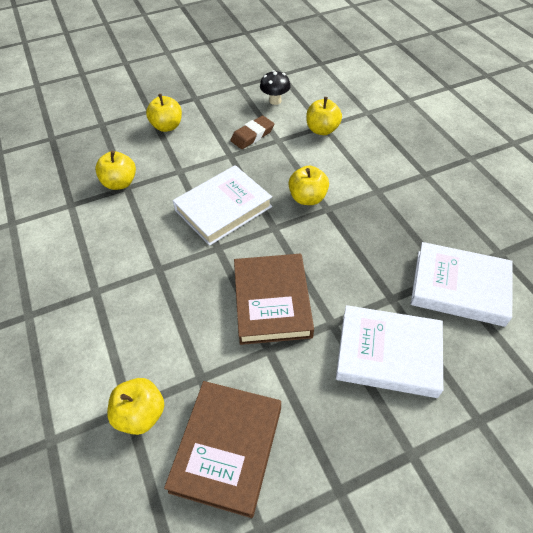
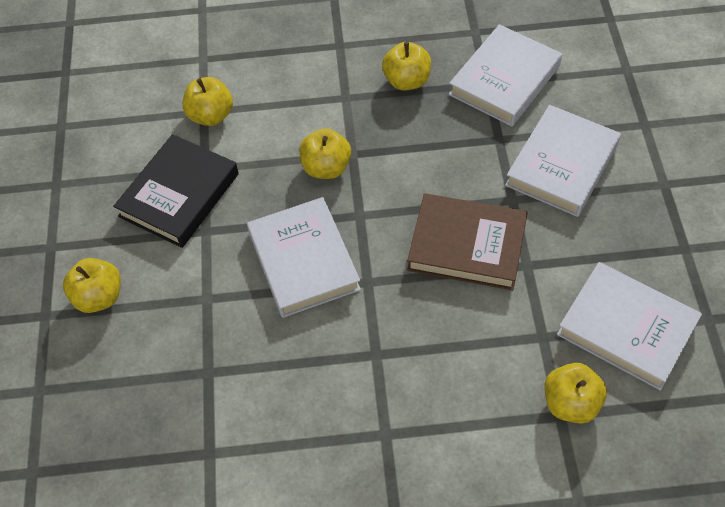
camera: 70 degrees left, 5 degrees up
yellow apple [95,151,136,190] -> yellow apple moved to [382,42,431,91]
brown book [164,381,281,518] -> white book [557,262,702,390]
brown eraser [230,116,274,149] -> black book [113,134,239,248]
black mushroom [260,70,291,105] -> none

